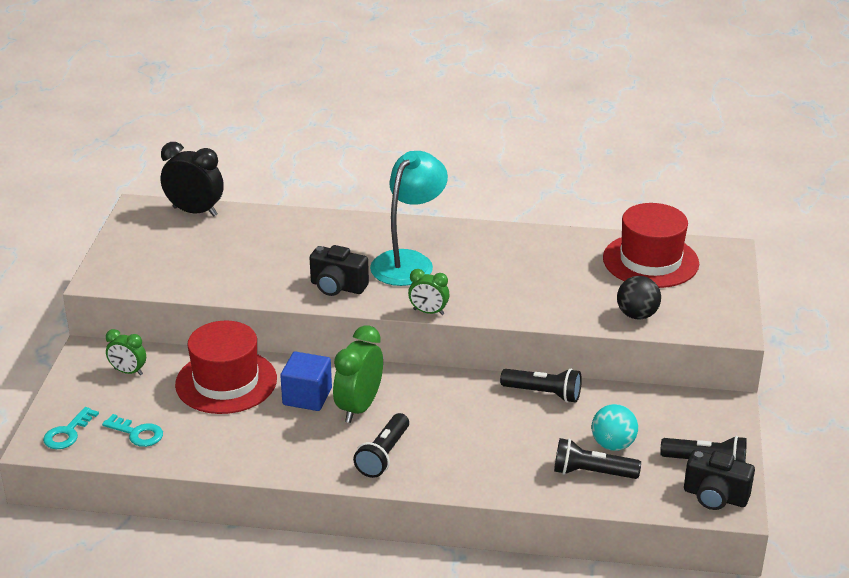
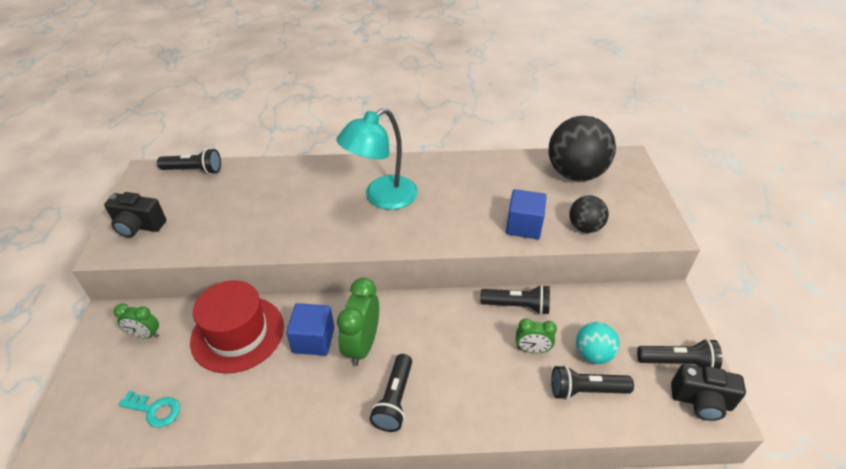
camera: 10 degrees left, 10 degrees up
turquoise key [43,407,99,449] -> none
black clock [161,142,224,217] -> black flashlight [157,148,221,174]
black camera [310,245,369,296] -> black camera moved to [104,192,166,237]
turquoise lamp [370,151,448,286] -> turquoise lamp turned 150 degrees counterclockwise [336,108,418,210]
green clock [408,269,449,315] -> green clock moved to [516,319,557,353]
red hat [603,203,699,288] -> black ball [549,116,616,181]
none -> blue cube [506,189,547,239]

